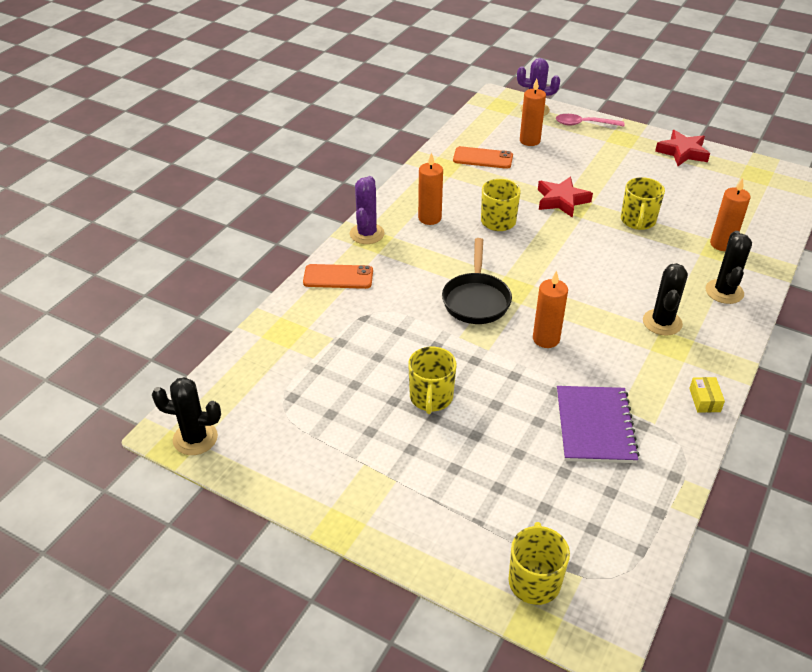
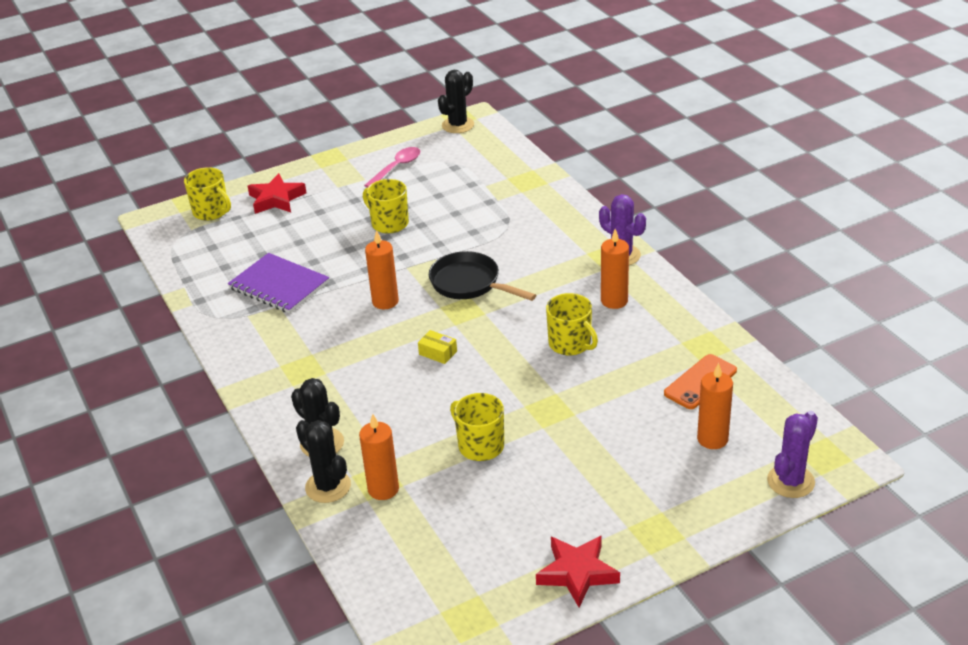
camera: 125 degrees right, 5 degrees down
orange phone [303,264,373,289] -> none
red star [538,176,593,218] -> red star moved to [248,173,306,214]
pink spoon [556,114,625,127] -> pink spoon moved to [364,147,420,188]
black cactus [643,263,688,336] -> black cactus moved to [296,420,351,503]
yellow box [689,377,725,412] -> yellow box moved to [418,330,457,364]

